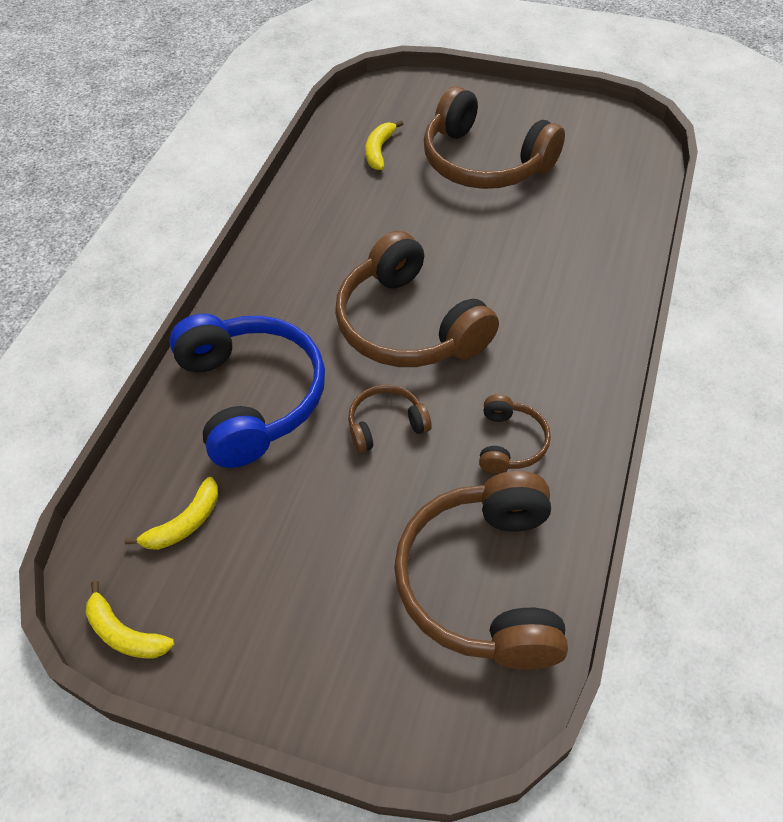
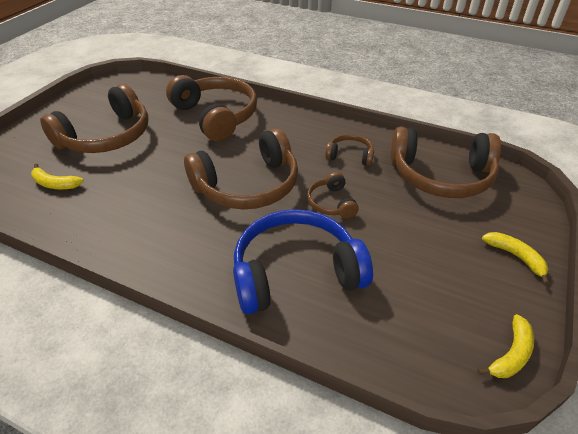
camera: 85 degrees left, 10 degrees down
yellow banana [124,477,218,550] -> yellow banana moved to [482,232,549,284]
none -> brown headphones [166,75,257,142]

